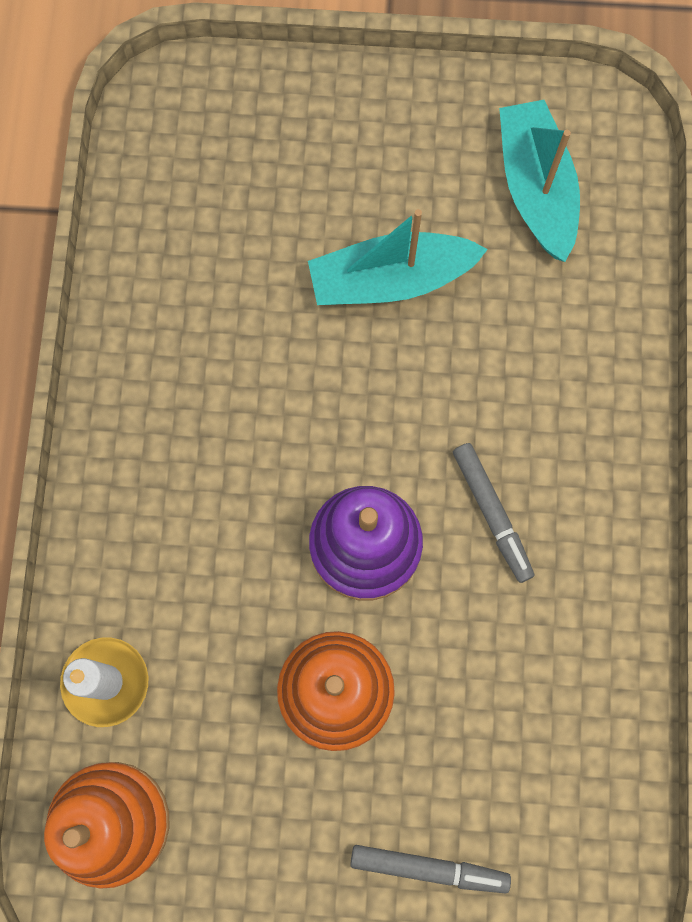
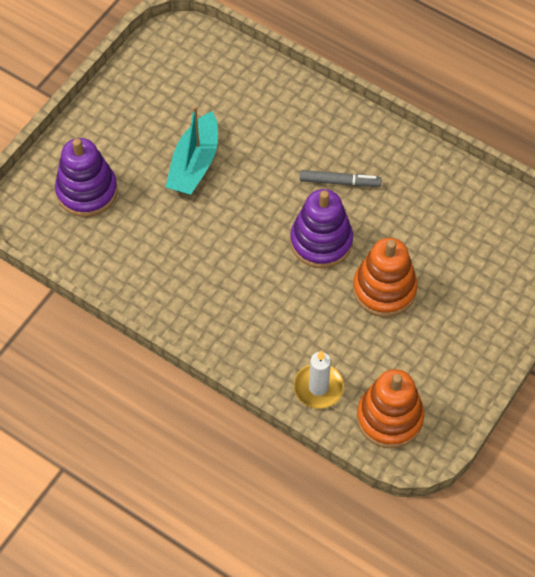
camera: 60 degrees left, 15 degrees down
grey marker [350,845,511,893] -> none
turquoise boat [499,100,580,262] -> none
none -> purple stacking toy [55,138,118,217]

